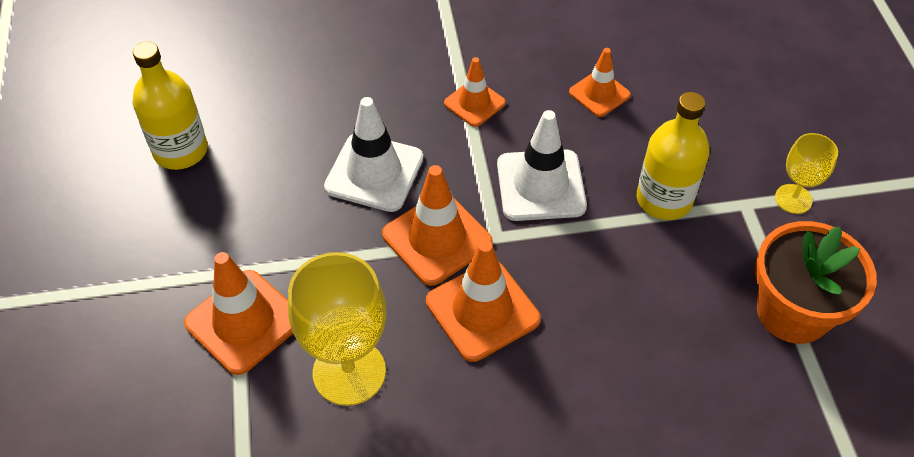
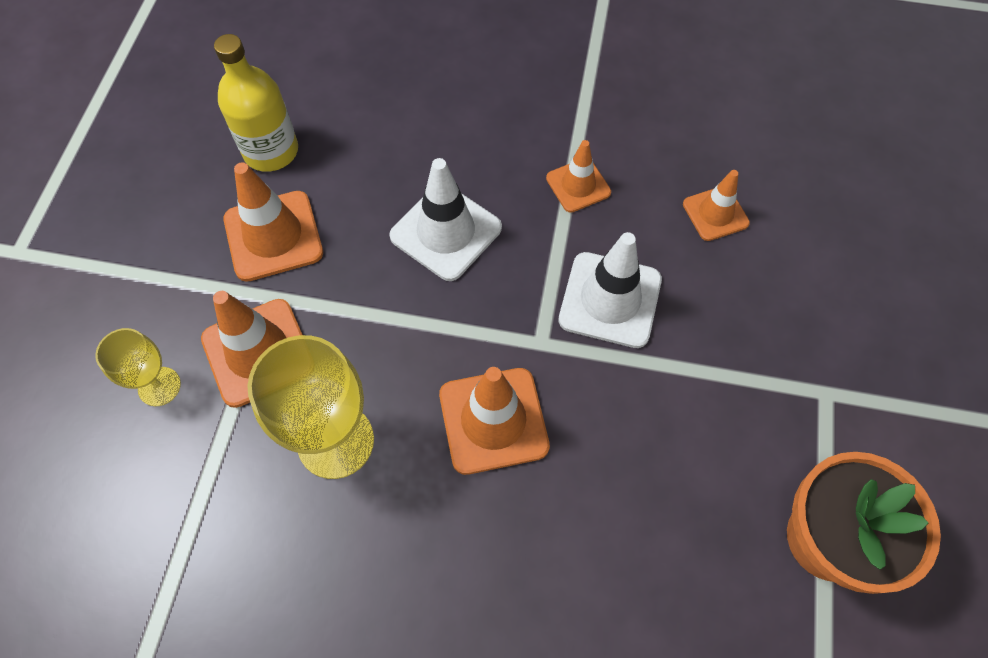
camera: 20 degrees right, 10 degrees up
orange traffic cone [382,165,493,286] -> orange traffic cone moved to [223,162,323,282]
yellow bottle [637,92,710,220] -> none
yellow goblet [775,133,838,214] -> yellow goblet moved to [95,328,181,406]

